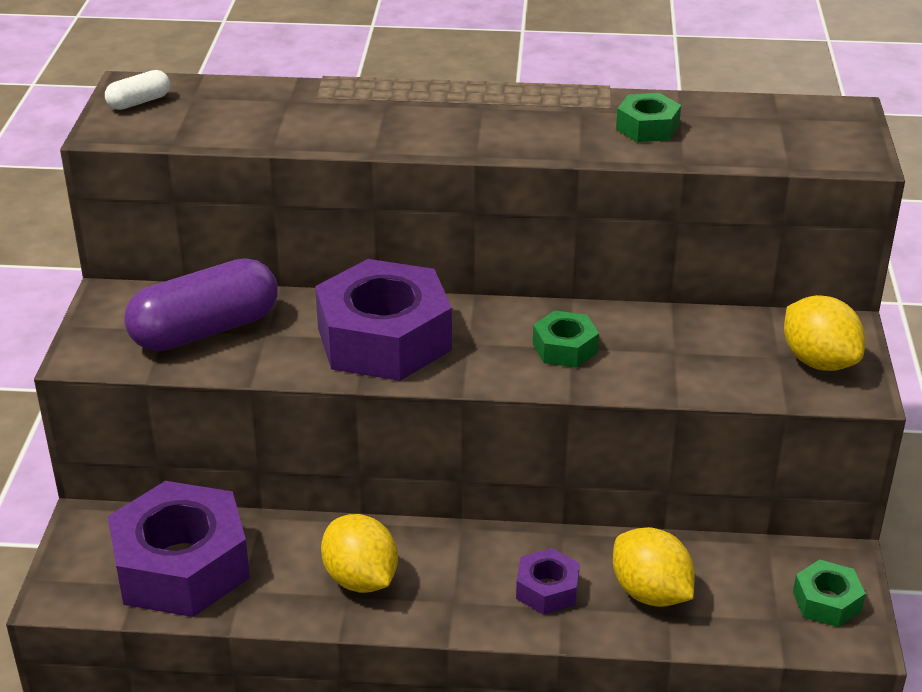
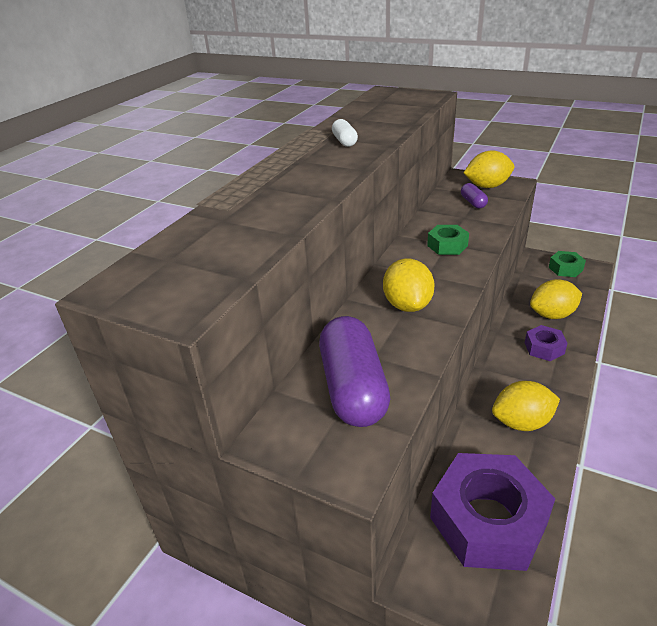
camera: 65 degrees left, 0 degrees up
white capsule [105,70,170,110] -> white capsule moved to [332,119,358,147]
purple nut [315,259,452,381] -> yellow lemon [383,258,435,312]
green nut [616,93,681,142] -> none
none -> purple capsule [461,183,488,208]

